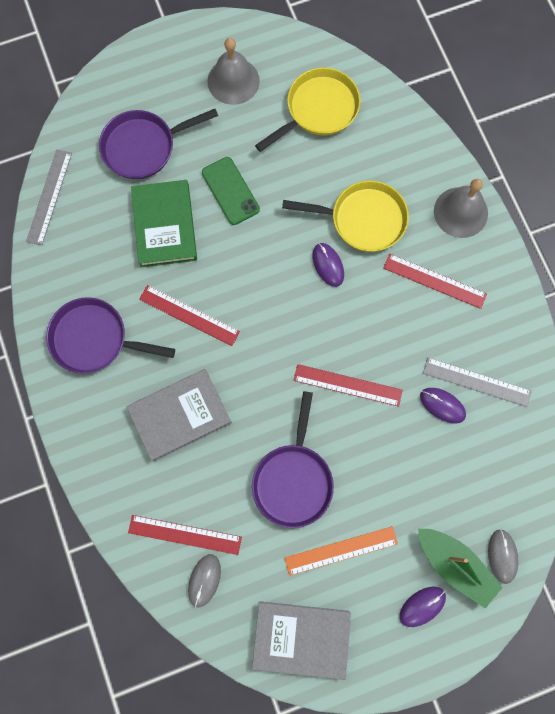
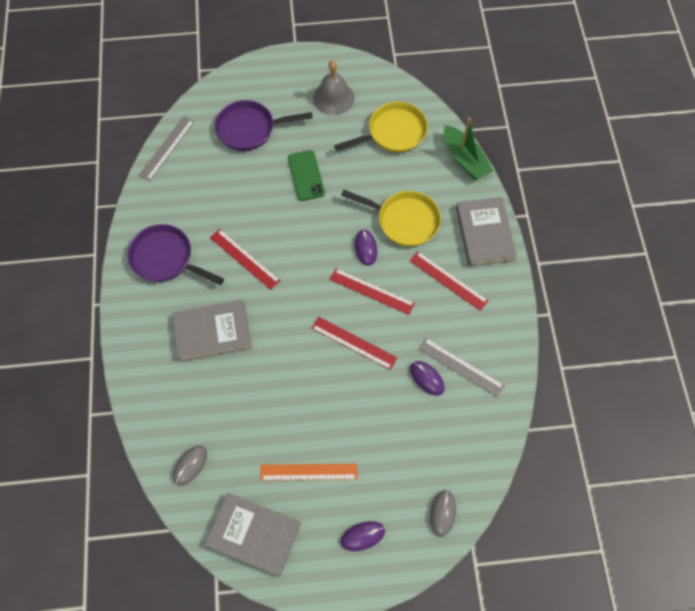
camera: 15 degrees right, 10 degrees down
red ruler [128,515,242,555] -> red ruler moved to [330,268,415,315]
green book [131,180,197,267] -> none
purple pan [252,391,334,528] -> none
green boat [418,529,503,608] -> green boat moved to [444,117,494,180]
grey bell [434,179,488,238] -> grey book [456,197,517,267]

